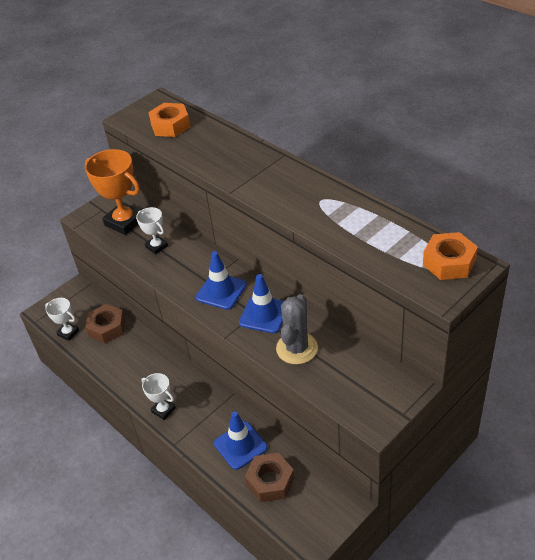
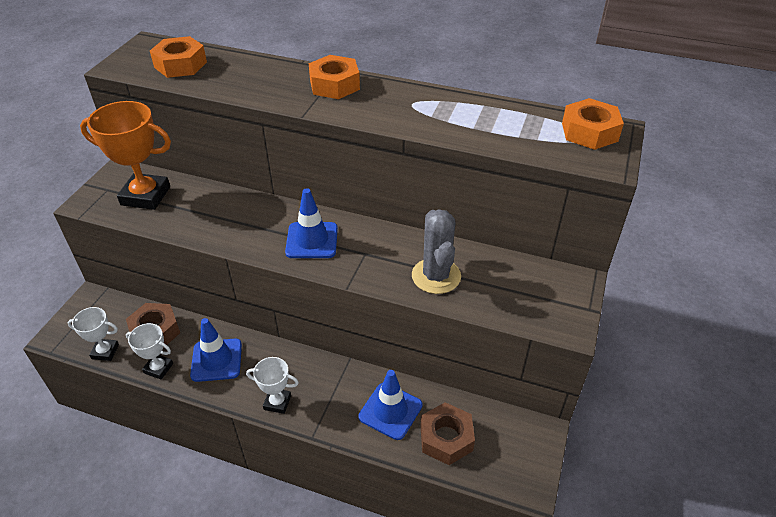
camera: 30 degrees left, 0 degrees up
white trophy [136,207,168,255] -> white trophy moved to [126,323,173,379]
blue traffic cone [239,274,284,333] -> blue traffic cone moved to [190,318,242,382]
none -> orange nut [309,55,360,99]

